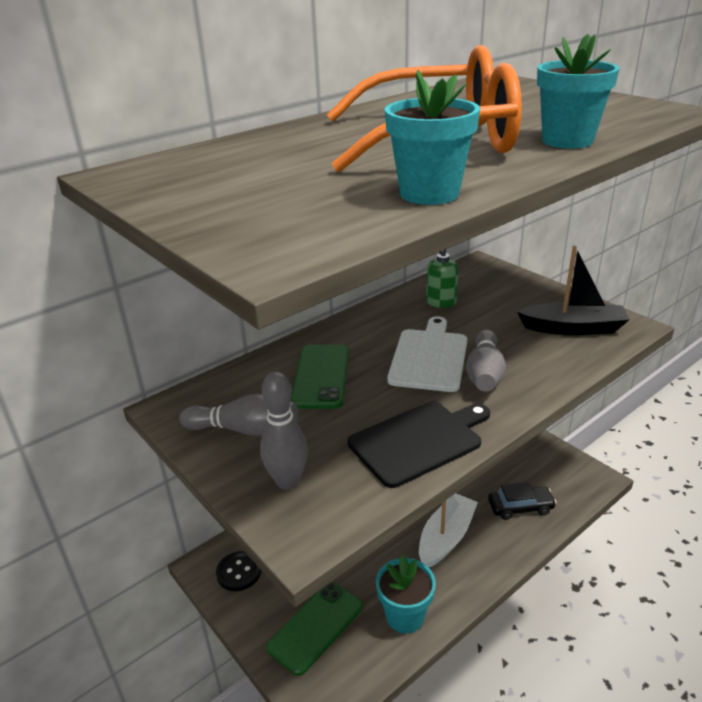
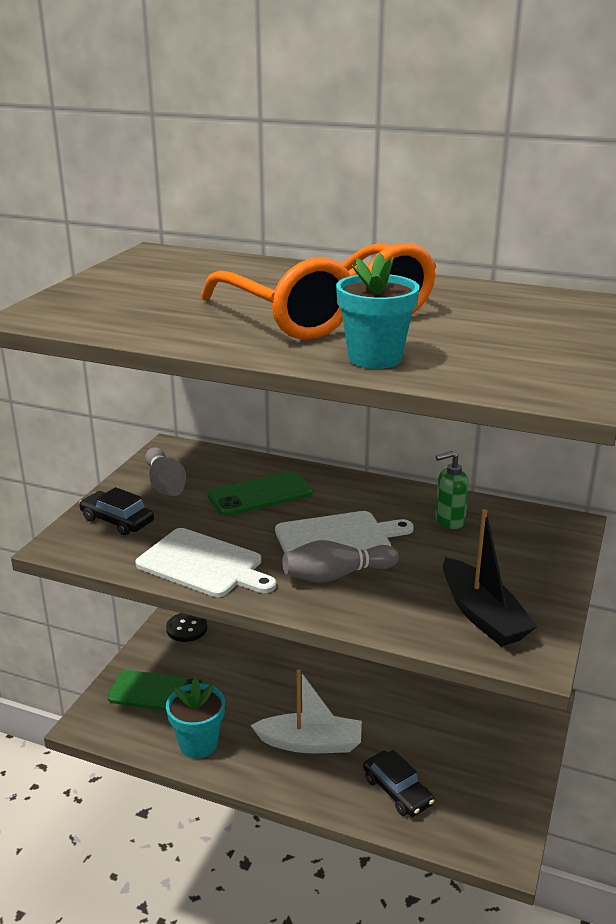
camera: 60 degrees right, 5 degrees down
grey bowling pin [260,372,308,490] -> black car [79,487,154,535]
black cutting board [348,401,490,488] -> white cutting board [135,528,276,597]
turquoise flower pot [385,70,480,205] -> none

